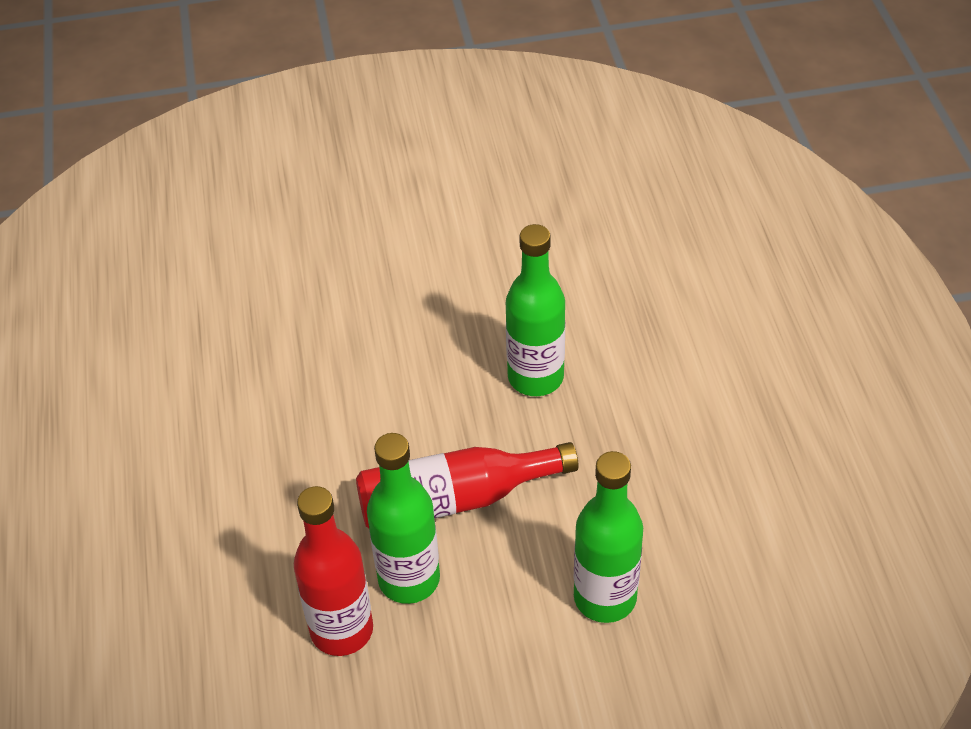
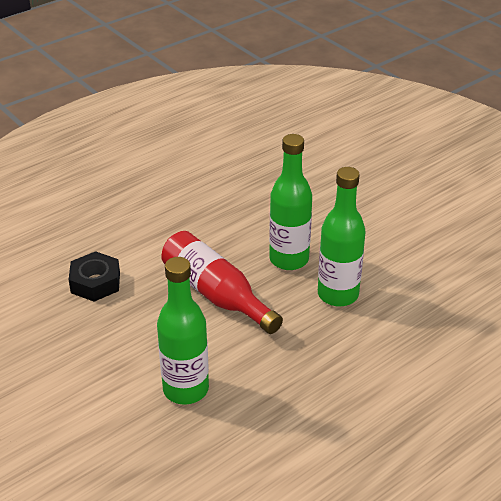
camera: 60 degrees right, 10 degrees down
red bottle [294,486,373,656] -> black nut [69,251,120,302]
green bottle [367,433,440,604] -> green bottle moved to [269,134,312,270]

